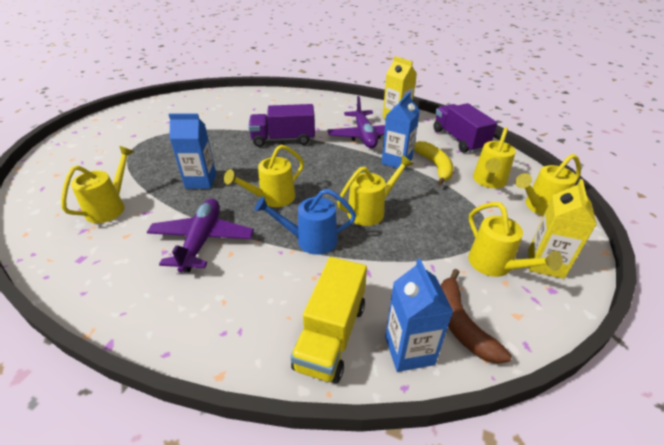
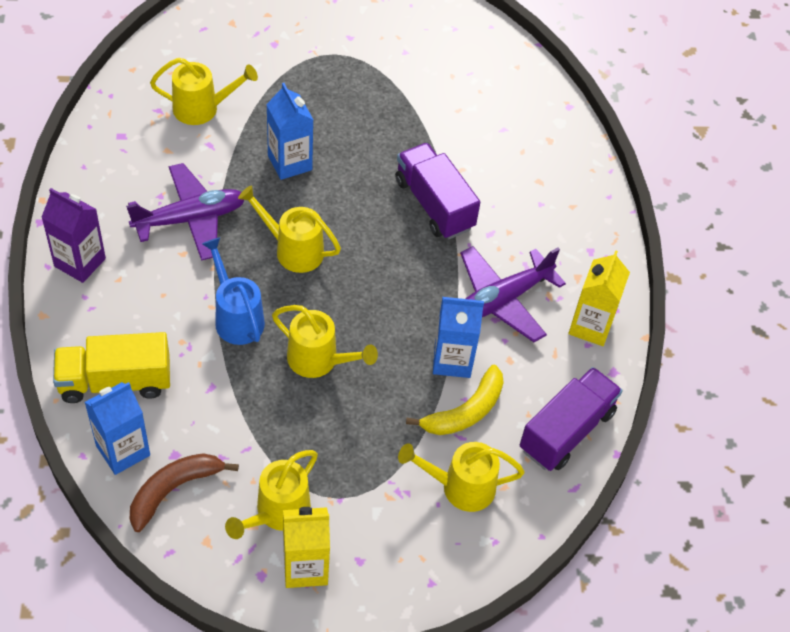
camera: 60 degrees right, 15 degrees up
yellow watering can [515,154,581,216] -> none
none -> purple carton [41,188,106,283]

